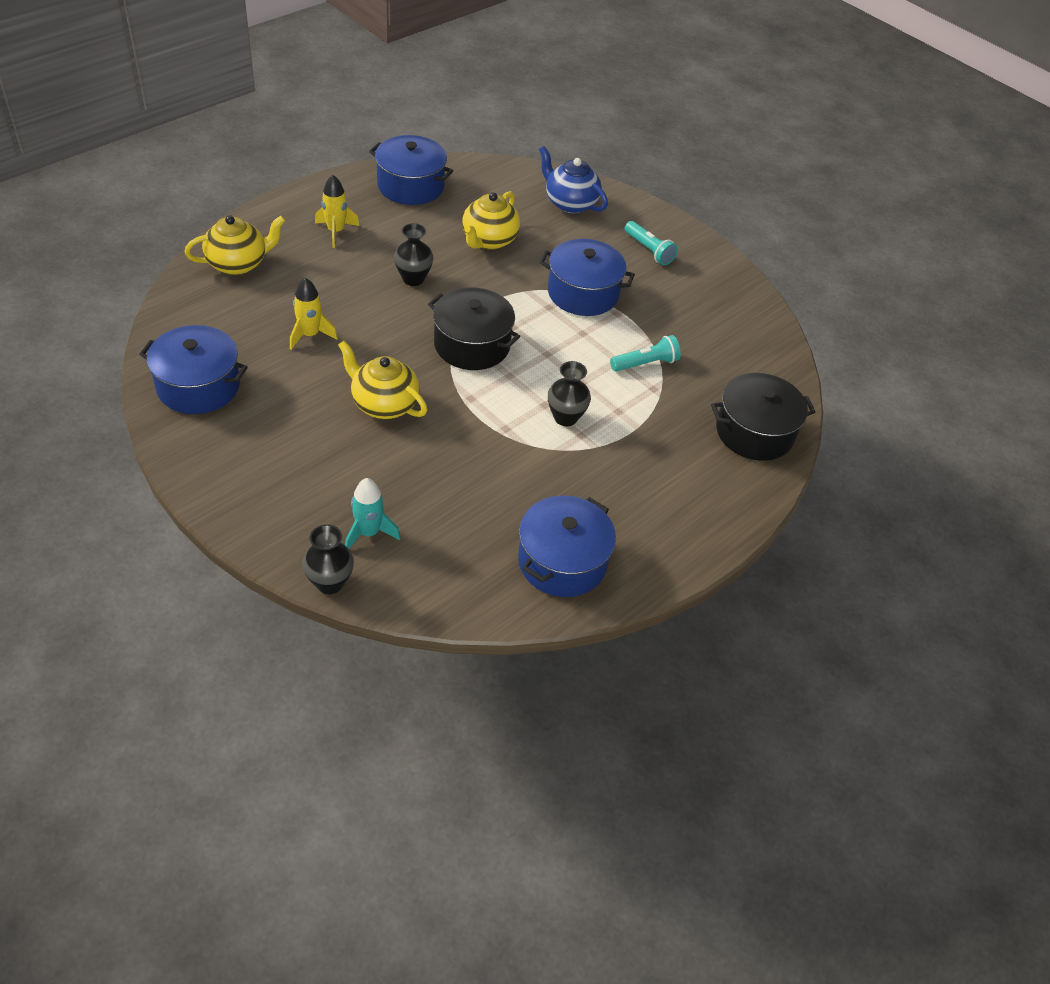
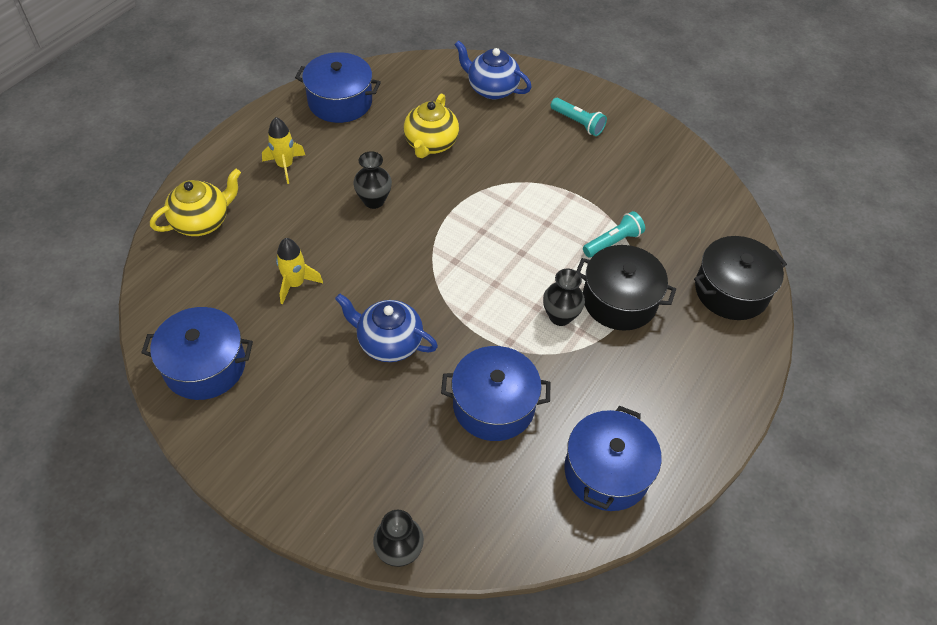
camera: 10 degrees left, 5 degrees up
yellow teapot [338,341,427,419] -> blue teapot [335,294,438,362]
turquoise rocket [345,478,401,549] -> none
black pot [428,287,520,370] -> black pot moved to [577,245,676,331]
blue pot [540,239,635,316] -> blue pot moved to [441,346,550,441]

